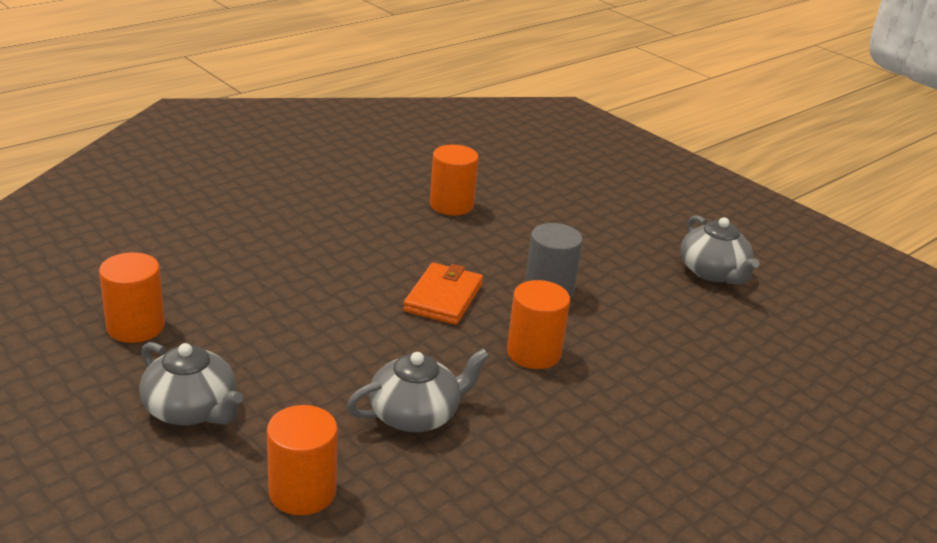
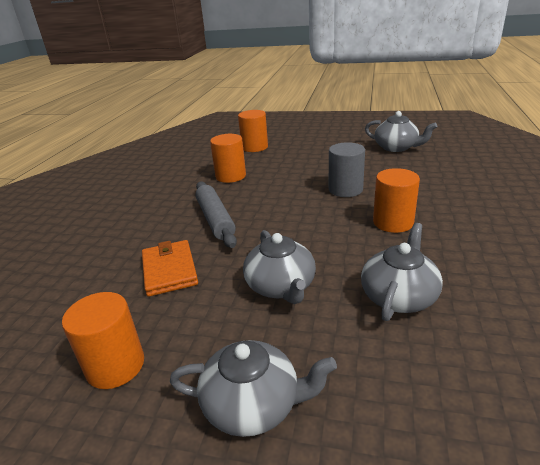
camera: 30 degrees left, 0 degrees up
orange cylinder [267,405,338,515] -> orange cylinder moved to [238,110,268,152]
orange wallet [403,263,483,325] -> orange wallet moved to [142,240,198,297]
none -> grey rolling pin [195,181,237,248]
none -> grey teapot [243,230,316,304]

